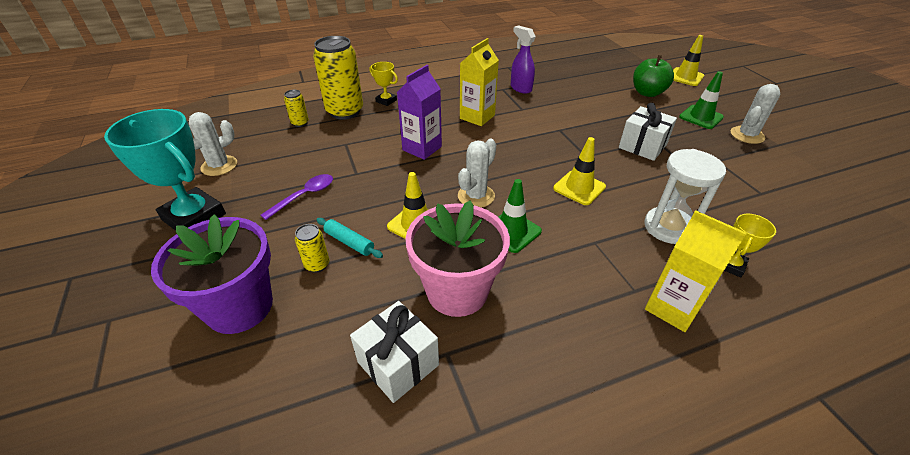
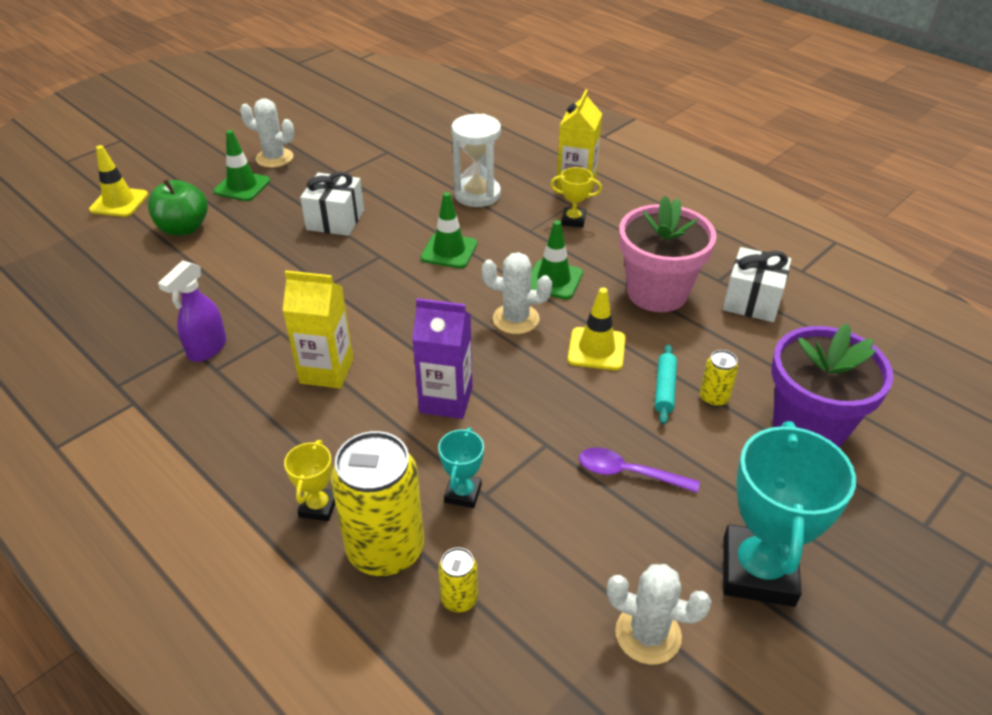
camera: 115 degrees left, 0 degrees up
yellow traffic cone [553,137,606,205] -> green traffic cone [421,192,477,268]
yellow trophy [724,214,776,277] -> yellow trophy moved to [550,167,602,228]
none -> turquoise trophy [438,427,484,508]

